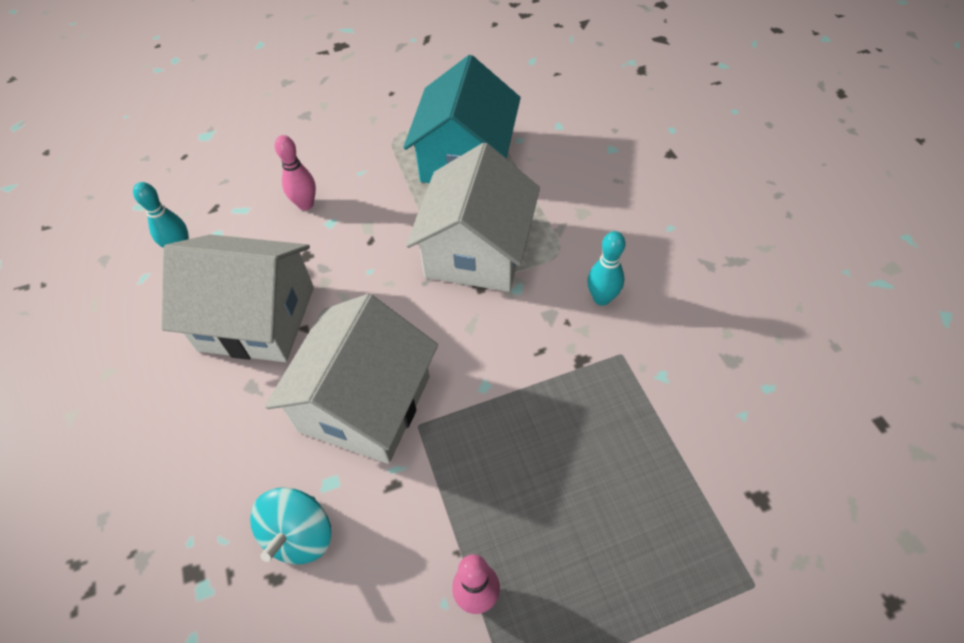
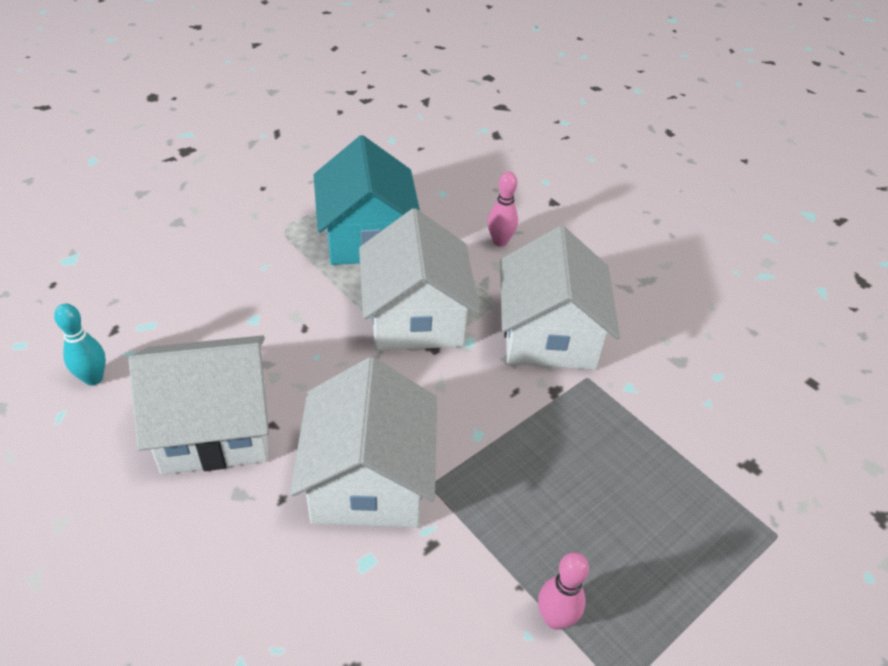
camera: 25 degrees left, 10 degrees down
turquoise spinning top [250,487,331,565] -> none
pink bowling pin [275,135,316,210] -> pink bowling pin moved to [488,171,518,247]
turquoise bowling pin [587,231,625,306] -> white house [500,226,620,370]

